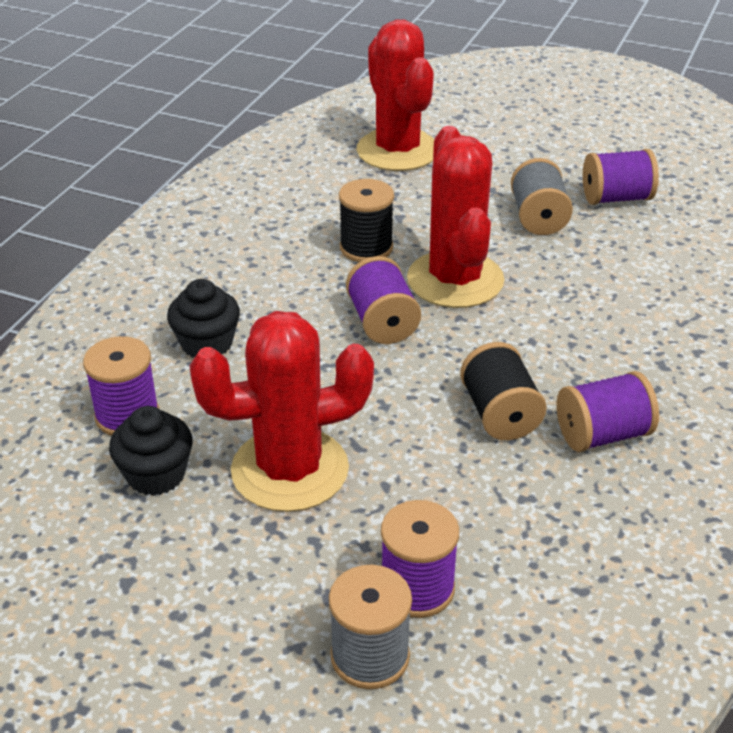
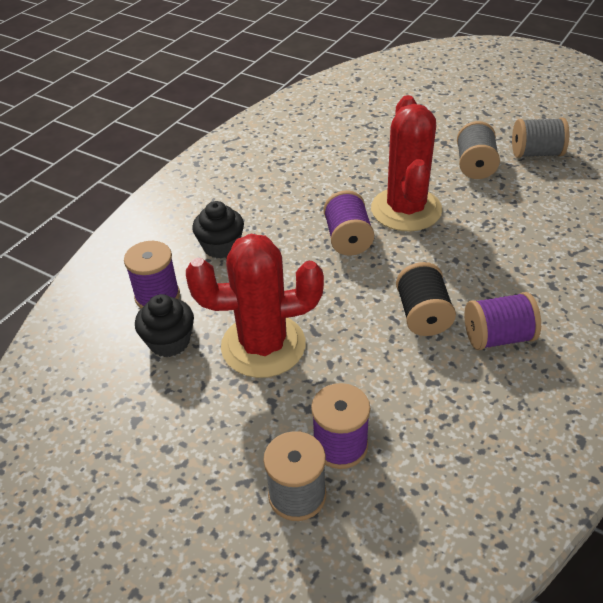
camera: 10 degrees right, 5 degrees up
black spool [339,179,394,262] -> none
red cactus [357,20,434,171] -> none
purple spool [583,149,659,205] -> grey spool [512,118,569,158]

